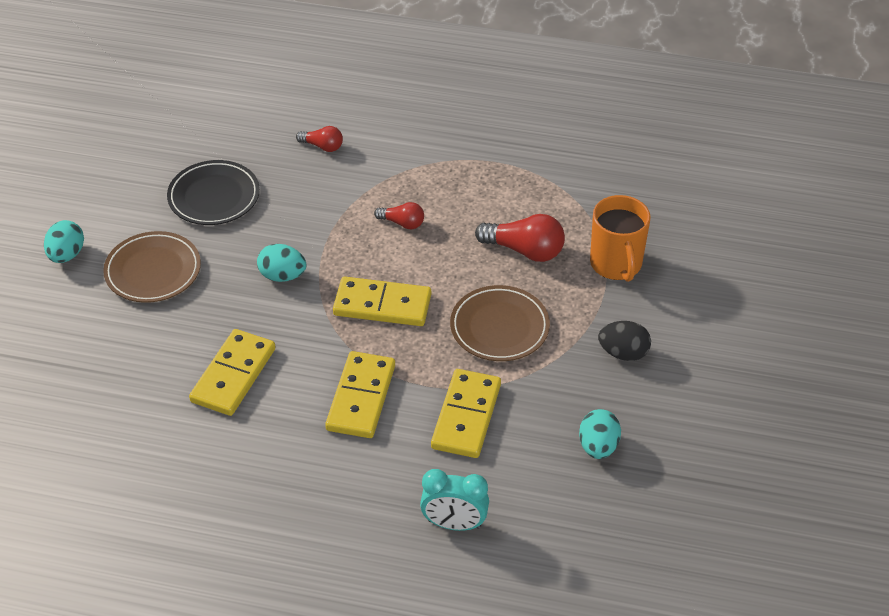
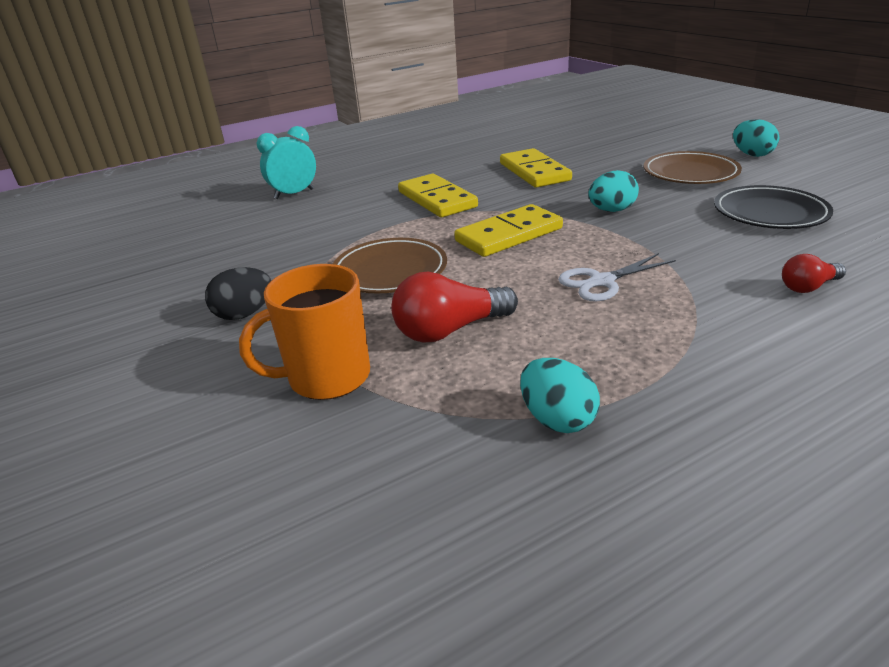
camera: 140 degrees right, 15 degrees down
red light bulb [374,202,424,229] -> white scissors [558,253,676,302]
yellow domino [431,369,501,458] -> none
turquoise egg [579,409,621,459] -> turquoise egg moved to [520,358,600,433]
orange mug [590,195,651,282] -> orange mug turned 60 degrees counterclockwise [239,264,370,400]

